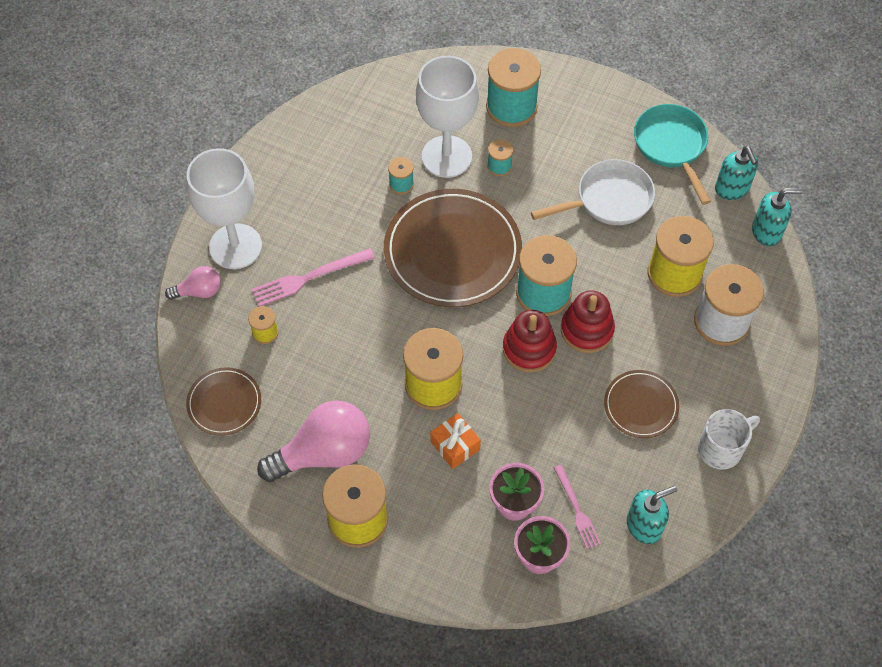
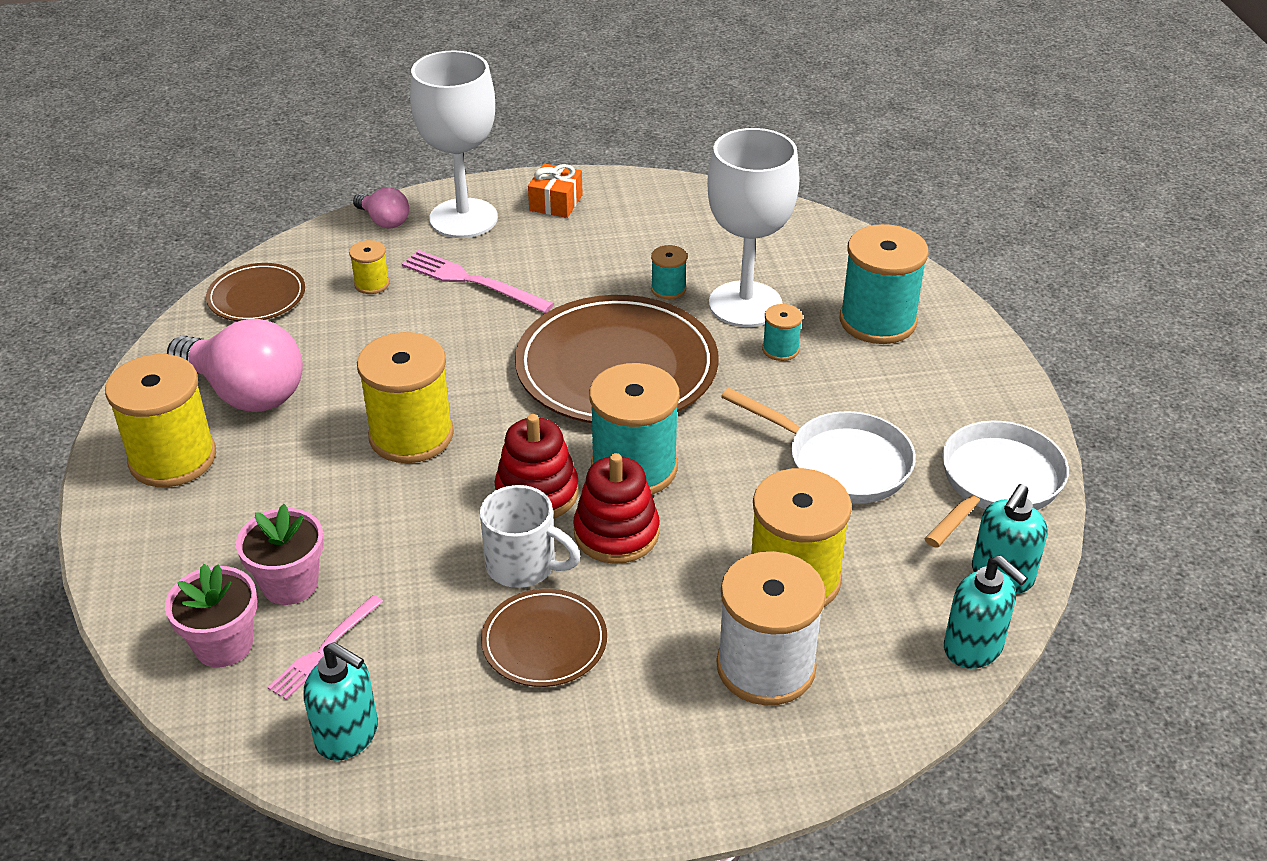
camera: 55 degrees right, 20 degrees down
orange gift [430,413,481,469] -> orange gift moved to [528,164,583,218]
turquoise pan [634,104,711,205] -> white pan [925,421,1069,548]
white mug [698,409,760,470] -> white mug moved to [480,485,580,588]

